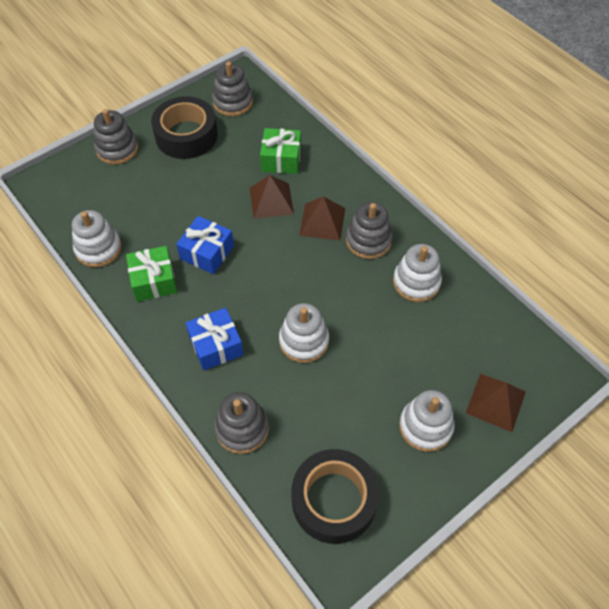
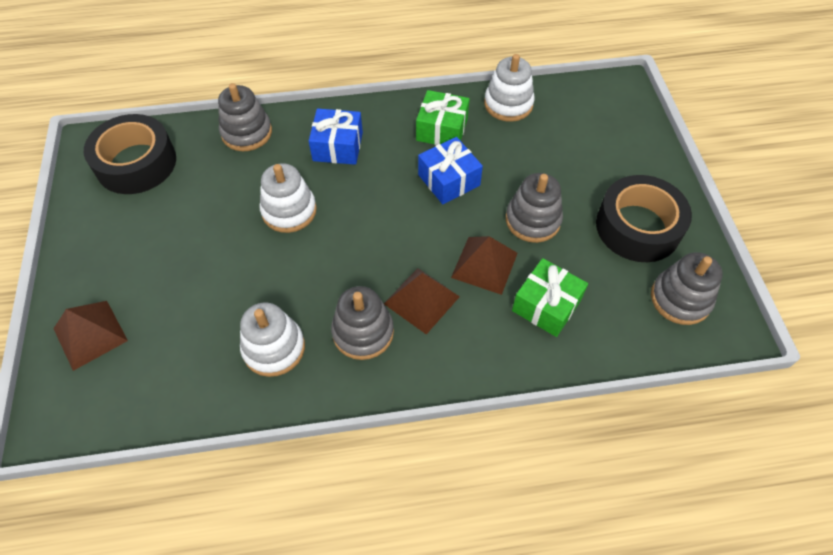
camera: 120 degrees right, 0 degrees up
grey stacking toy [94,109,138,165] -> grey stacking toy moved to [506,173,563,243]
white stacking toy [399,390,455,452] -> none

